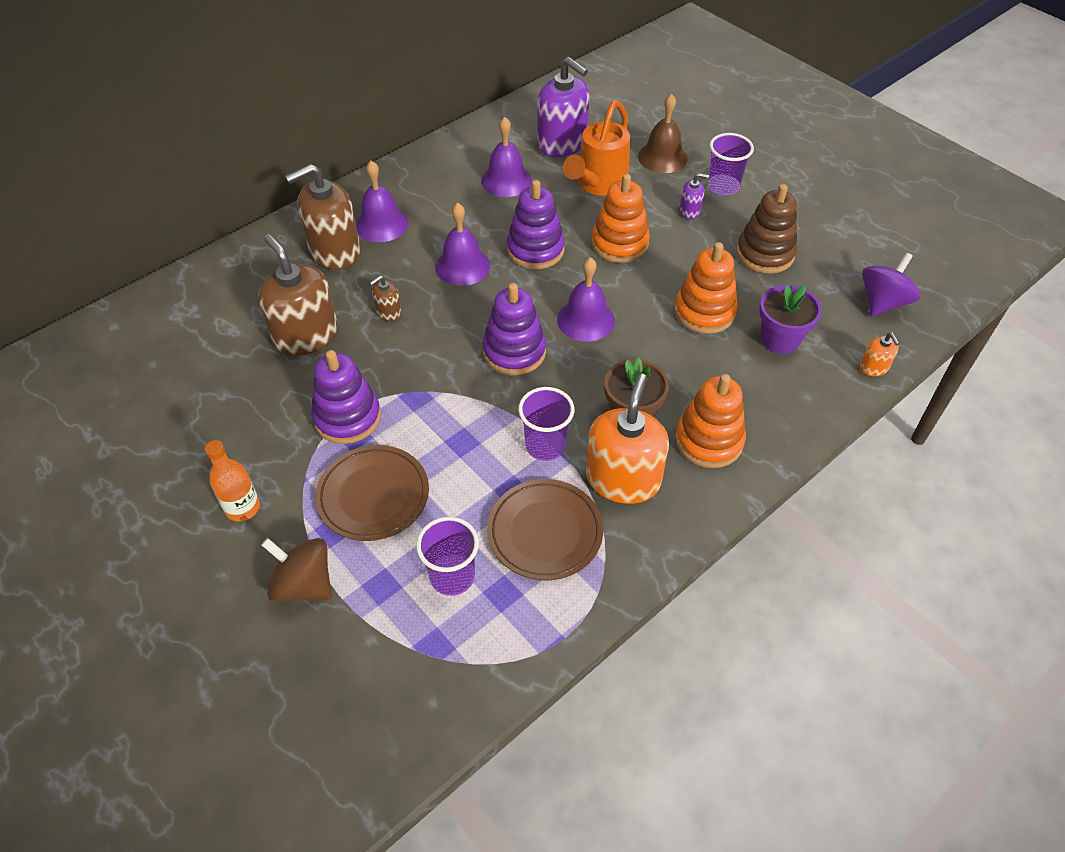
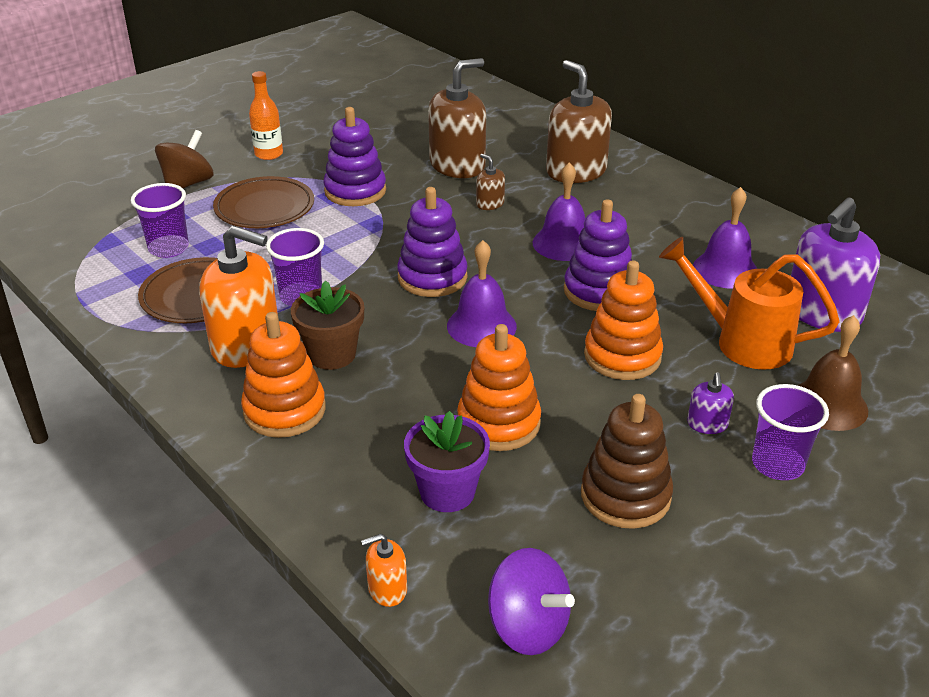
camera: 90 degrees right, 15 degrees down
purple bell [356,161,408,242] -> none

